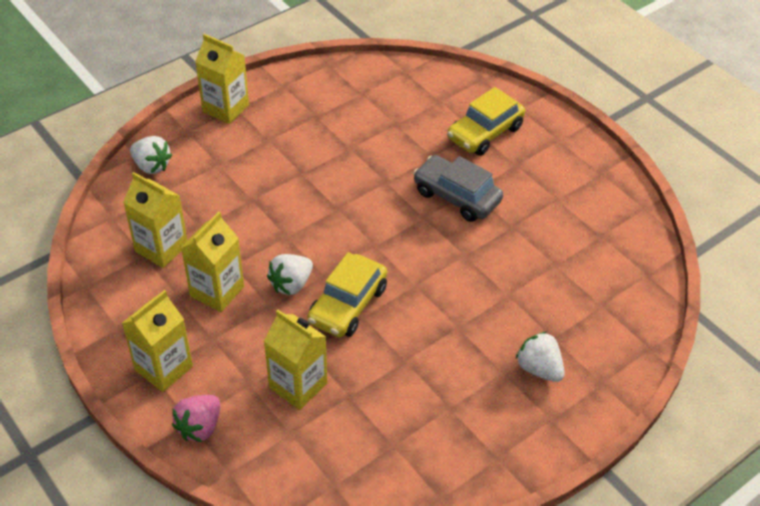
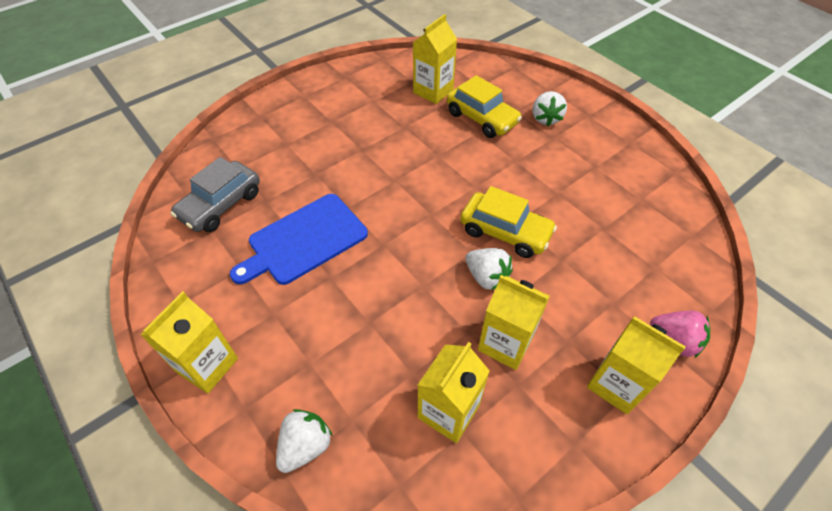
camera: 90 degrees left, 5 degrees up
yellow carton [264,310,327,410] -> yellow carton moved to [413,14,457,104]
grey car [413,155,503,222] -> grey car moved to [170,157,260,232]
yellow car [447,87,525,156] -> yellow car moved to [447,75,522,138]
white strawberry [516,332,565,382] -> white strawberry turned 45 degrees counterclockwise [533,91,567,126]
none -> blue cutting board [230,194,368,285]

